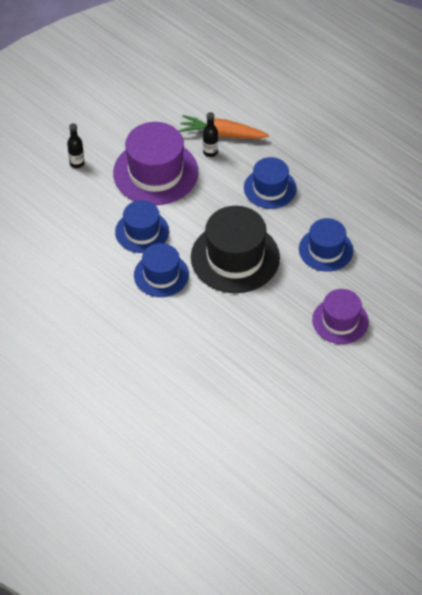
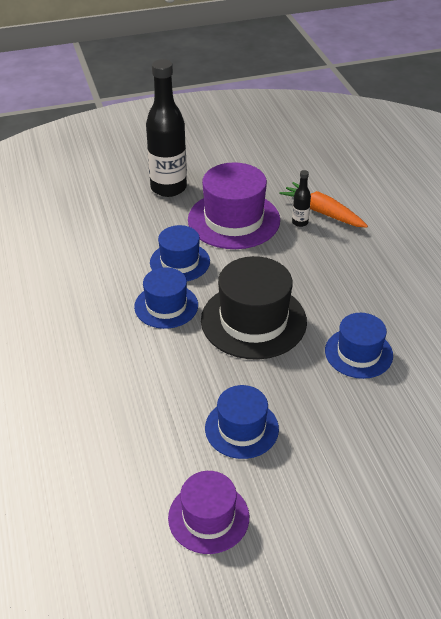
camera: 30 degrees right, 10 degrees down
black bottle [67,123,84,168] -> black bottle [146,59,187,197], size x2.34
blue hat [244,157,297,209] -> blue hat moved to [205,385,279,459]
purple hat [312,289,369,344] -> purple hat moved to [168,471,249,554]

